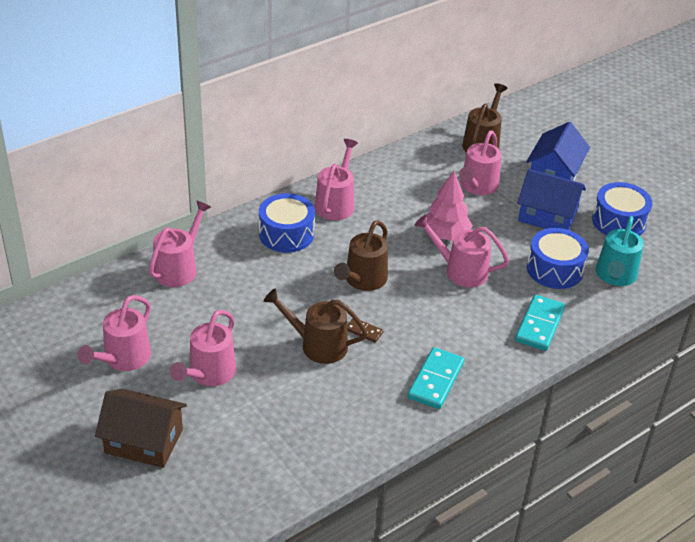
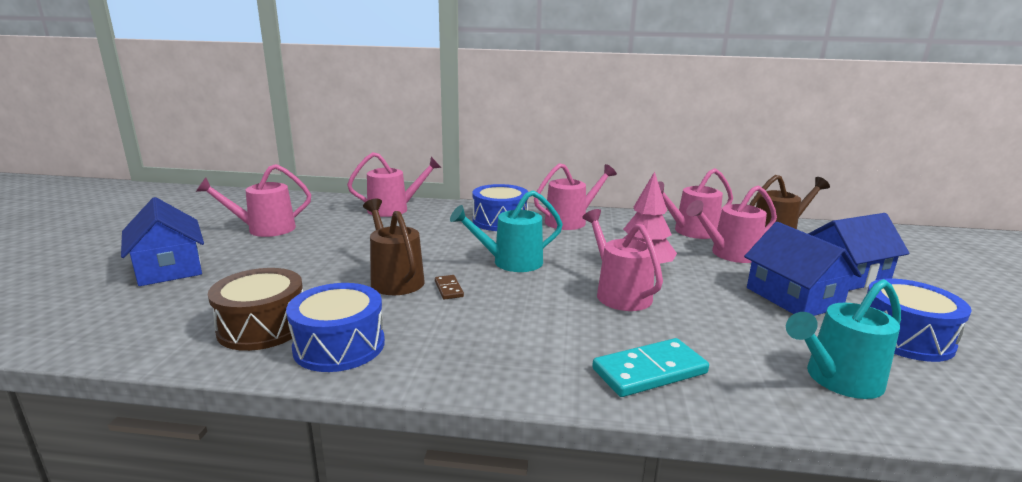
camera: 45 degrees right, 20 degrees down
brown house [95,389,187,468] -> blue house [121,197,204,286]
pink watering can [170,309,236,386] -> pink watering can moved to [658,168,733,239]
brown watering can [334,220,388,291] -> turquoise watering can [450,190,563,272]
turquoise domino [407,347,464,409] -> none
blue drum [527,228,589,289] -> blue drum moved to [286,283,385,372]
none -> brown drum [208,268,303,351]

